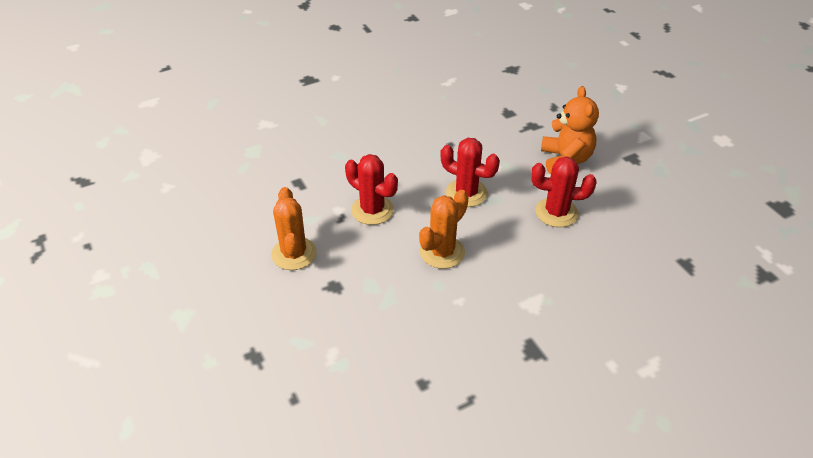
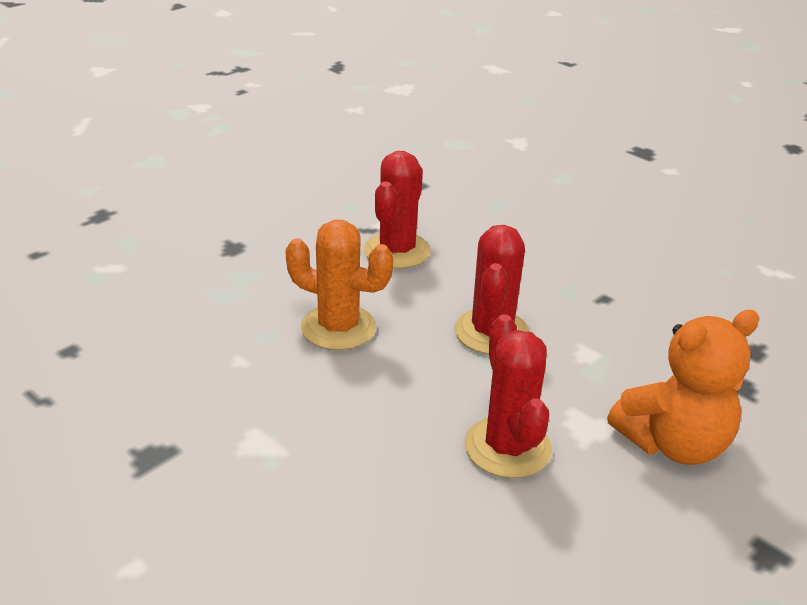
camera: 70 degrees right, 10 degrees down
orange cactus [271,187,317,270] -> none

